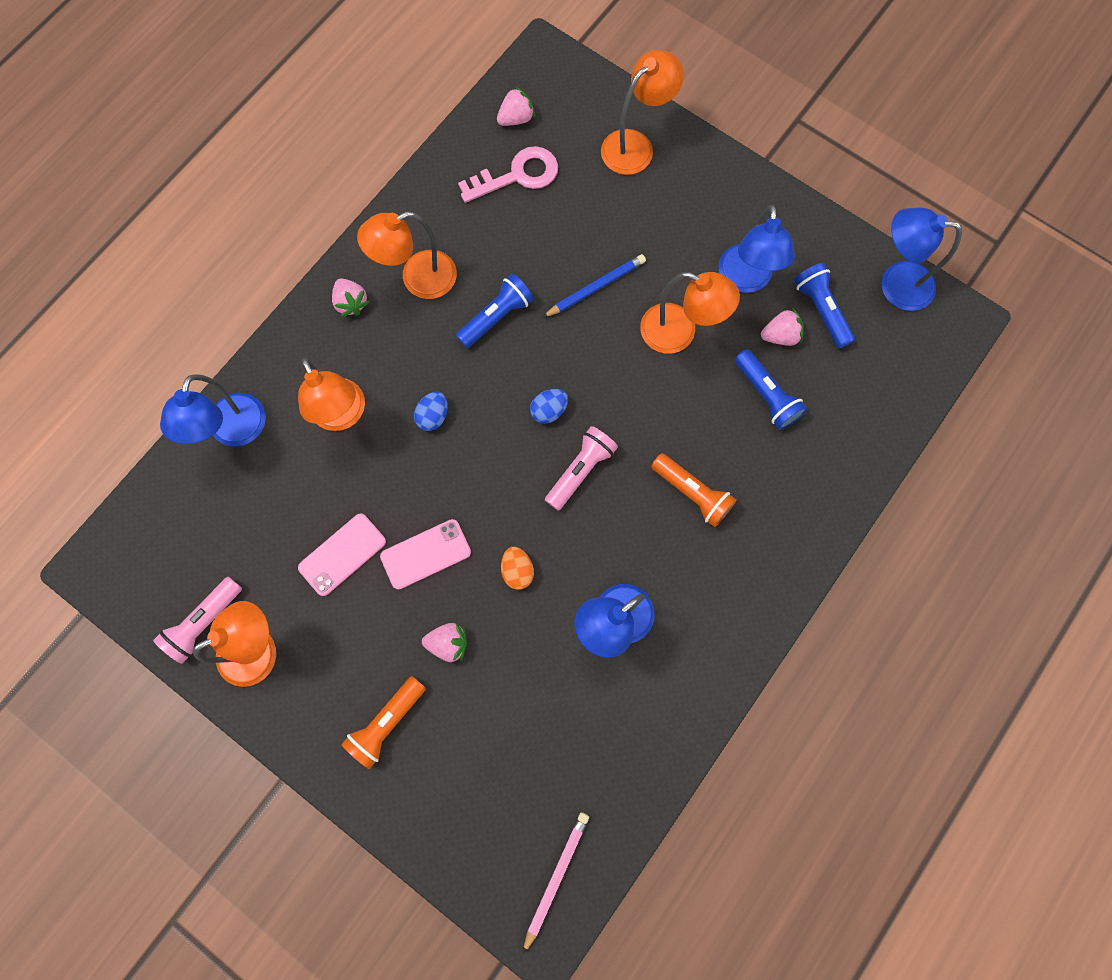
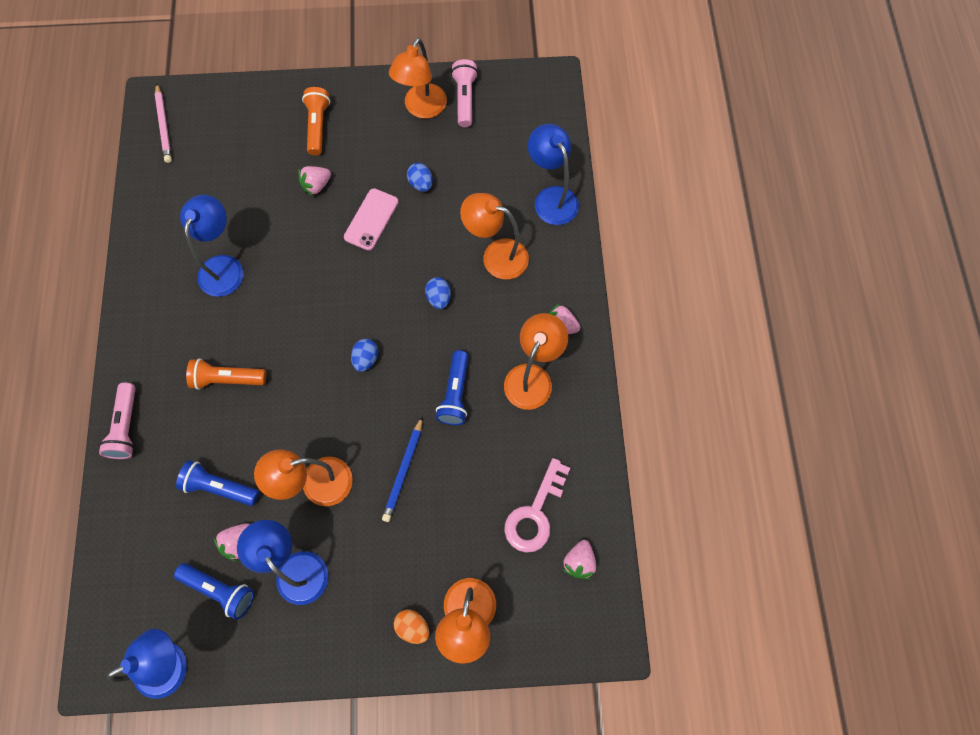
camera: 140 degrees right, 5 degrees down
pink phone [298,513,386,596] -> blue egg [407,163,433,192]
orange egg [501,547,534,590] -> orange egg moved to [394,609,429,644]
pink flashlight [545,426,618,511] -> pink flashlight moved to [99,383,136,459]

